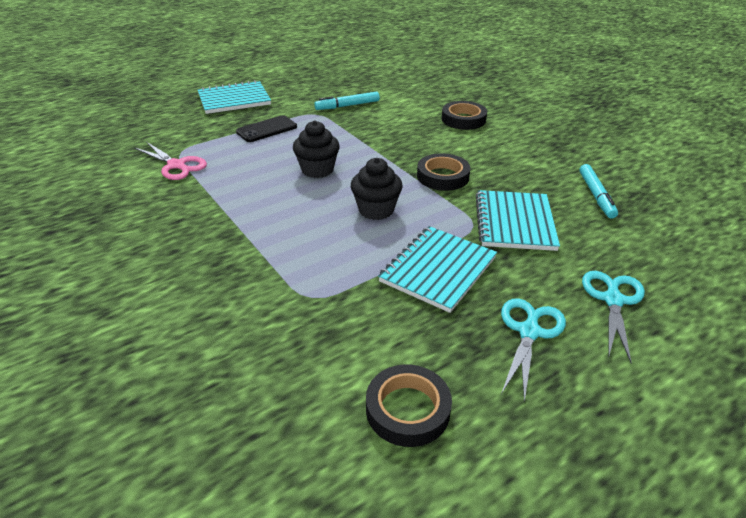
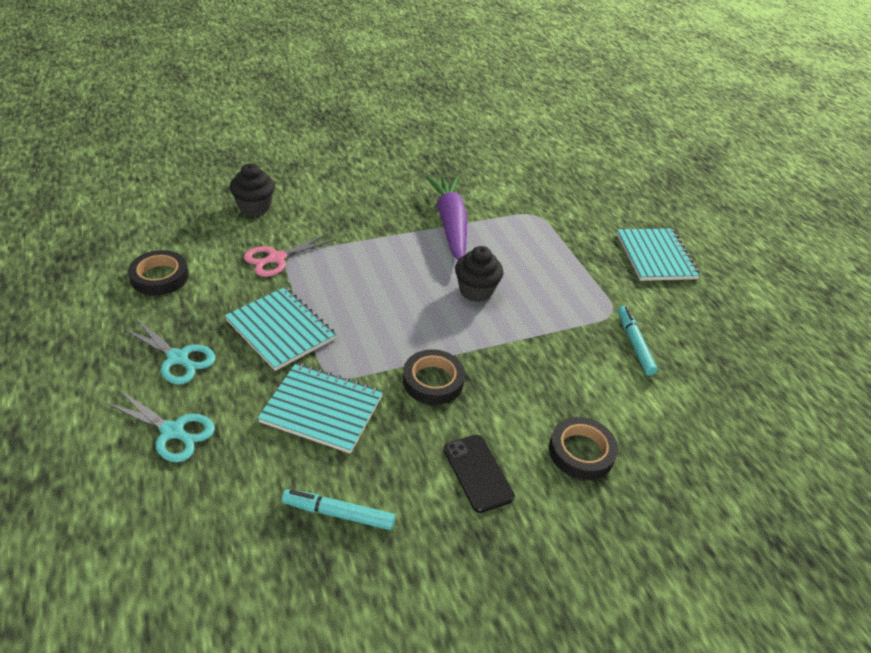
camera: 100 degrees right, 5 degrees up
pink scissors [135,142,207,180] -> pink scissors moved to [244,233,336,277]
black phone [236,115,297,142] -> black phone moved to [444,435,515,513]
black cupcake [351,158,403,220] -> black cupcake moved to [230,163,275,216]
none -> purple carrot [426,176,467,260]

